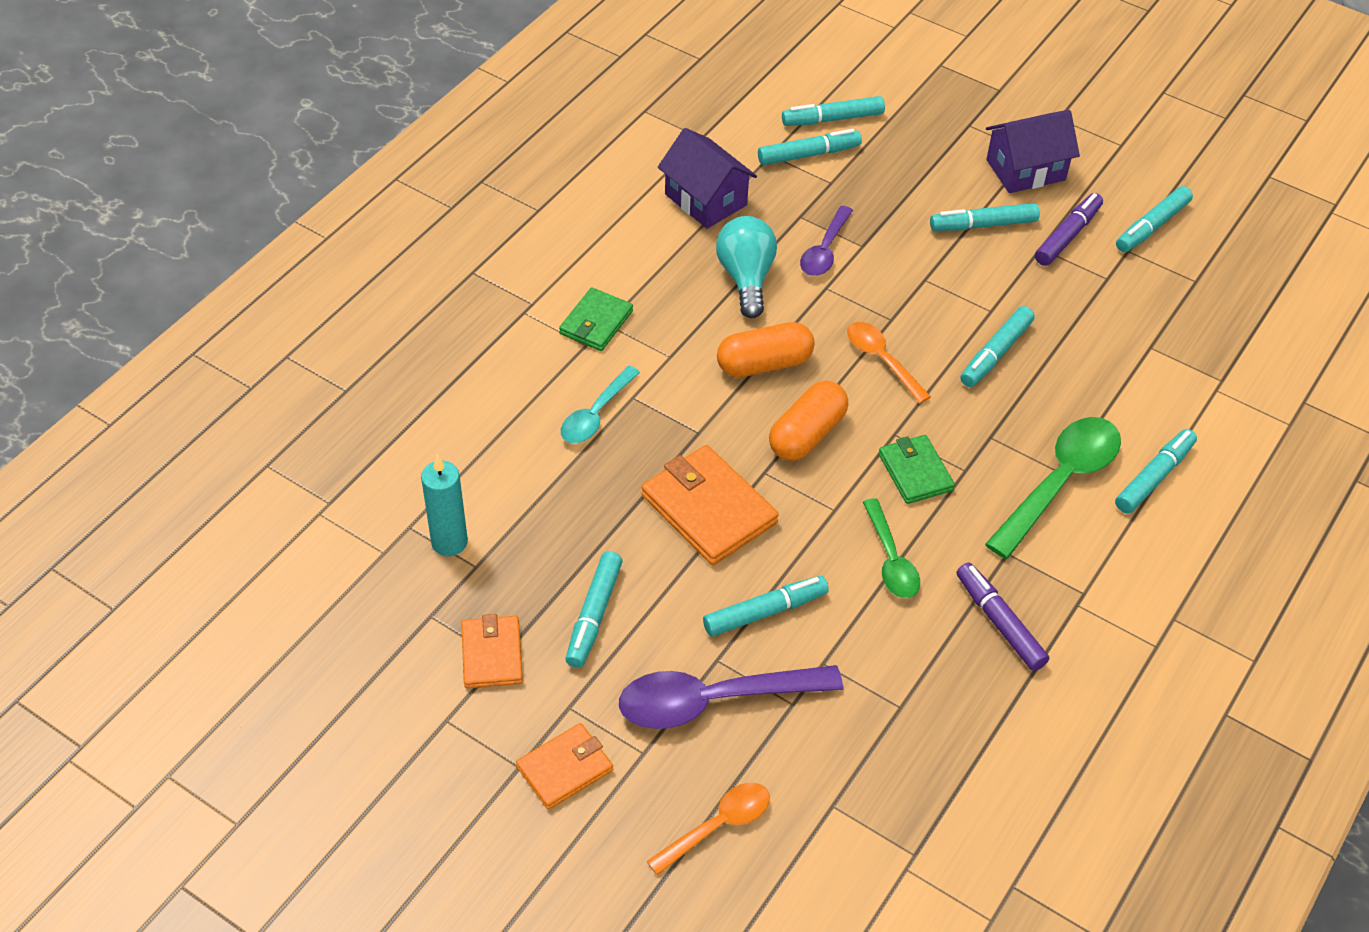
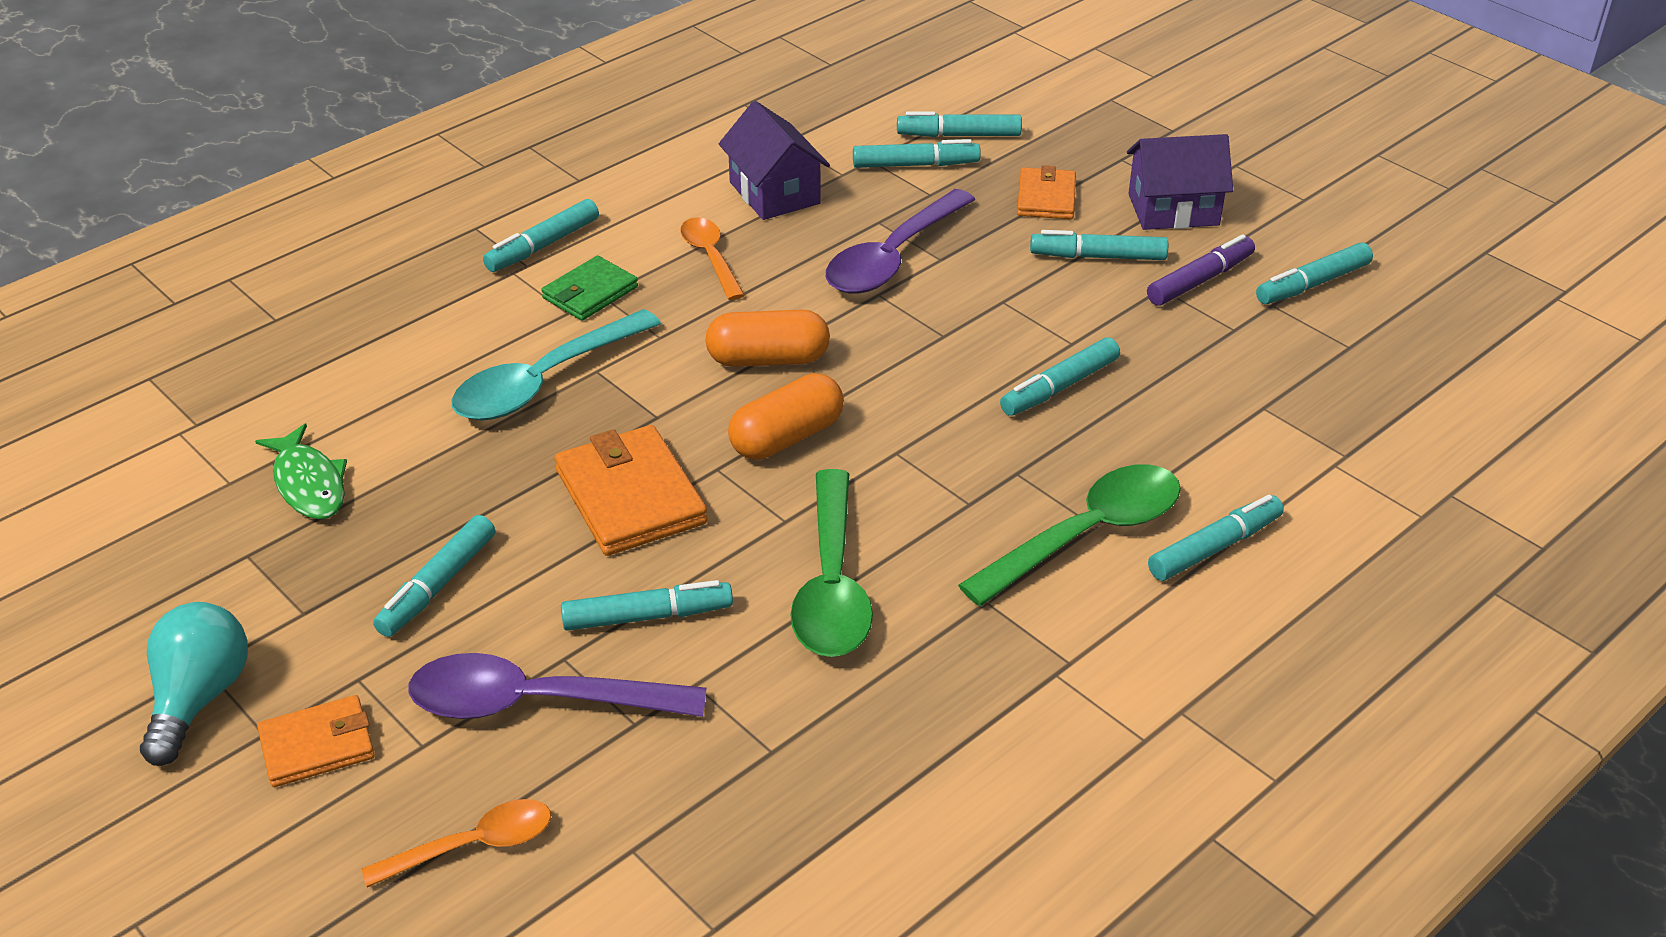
camera: 15 degrees right, 10 degrees down
turquoise candle [421,455,468,556] -> green fish [255,424,347,519]
orange wallet [461,614,523,688] -> orange wallet moved to [1017,165,1076,219]
turquoise spoon [561,366,640,443] -> turquoise spoon [452,309,661,420], size x1.66
turquoise light bulb [716,216,777,318] -> turquoise light bulb moved to [140,602,248,766]
purple spoon [800,206,853,276] -> purple spoon [826,189,976,294], size x1.66
orange spoon [847,322,931,403] -> orange spoon moved to [680,217,745,300]
green spoon [863,498,920,598] -> green spoon [790,469,873,657], size x1.66
green wallet [879,435,955,504] -> none
purple marker [957,563,1049,671] -> none
none -> turquoise marker [483,199,599,272]

